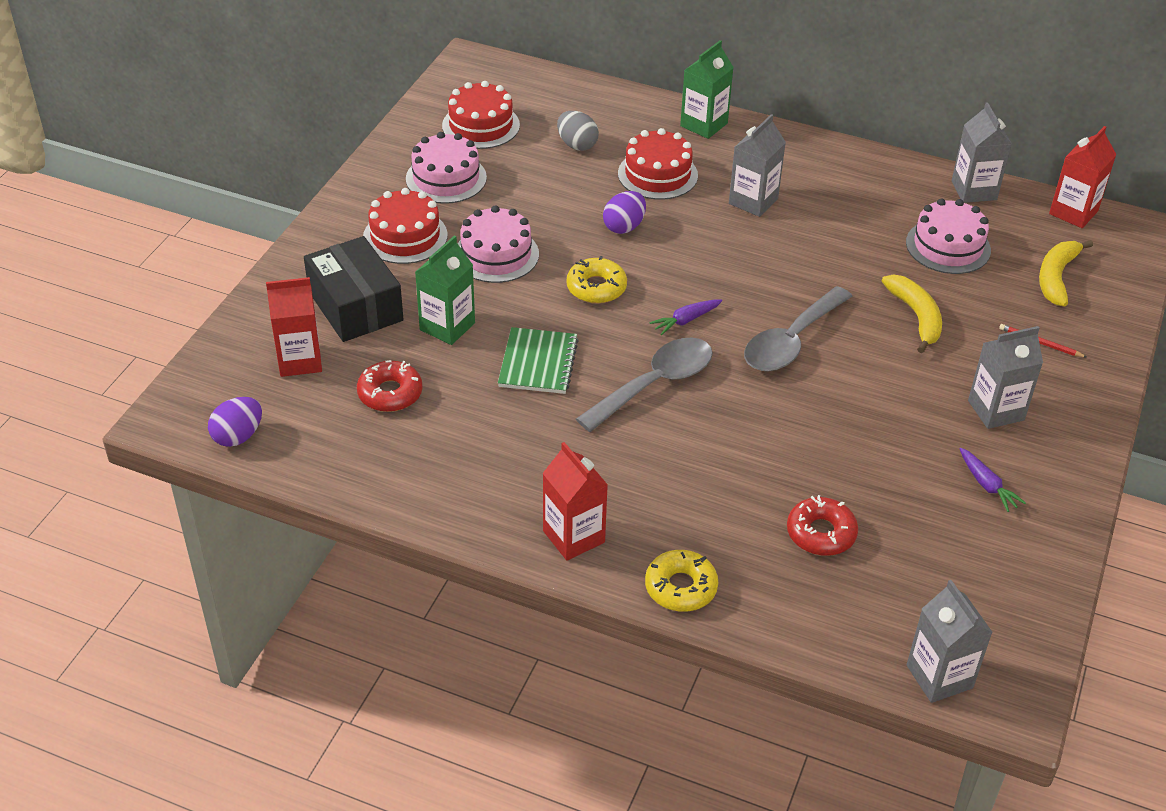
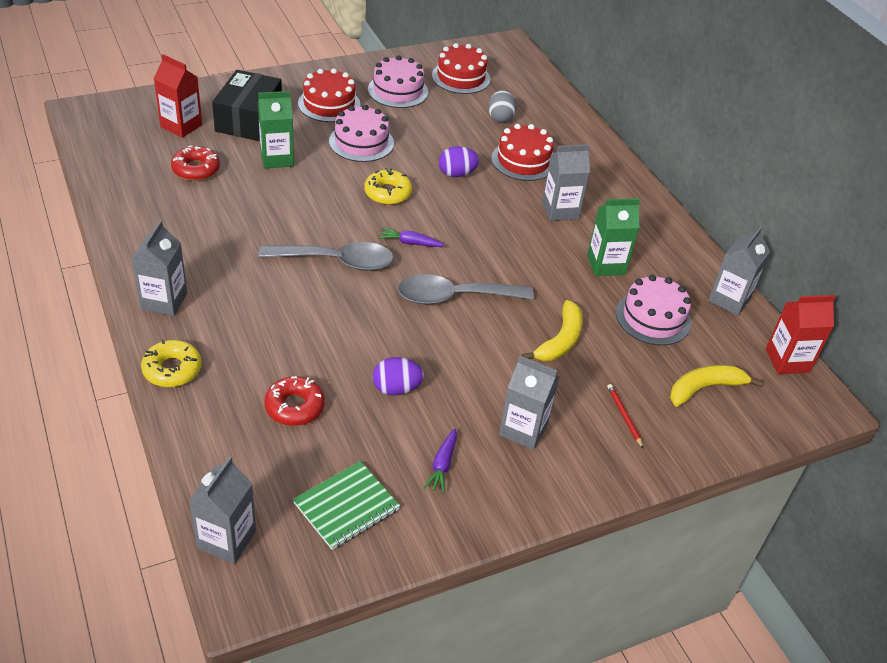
camera: 40 degrees right, 0 degrees up
purple egg [208,397,262,447] -> purple egg moved to [373,357,424,396]
green notebook [498,327,579,394] -> green notebook moved to [293,461,400,550]
red carton [543,442,608,561] -> grey carton [132,220,187,316]
green carton [680,40,734,139] -> green carton moved to [587,198,640,276]

